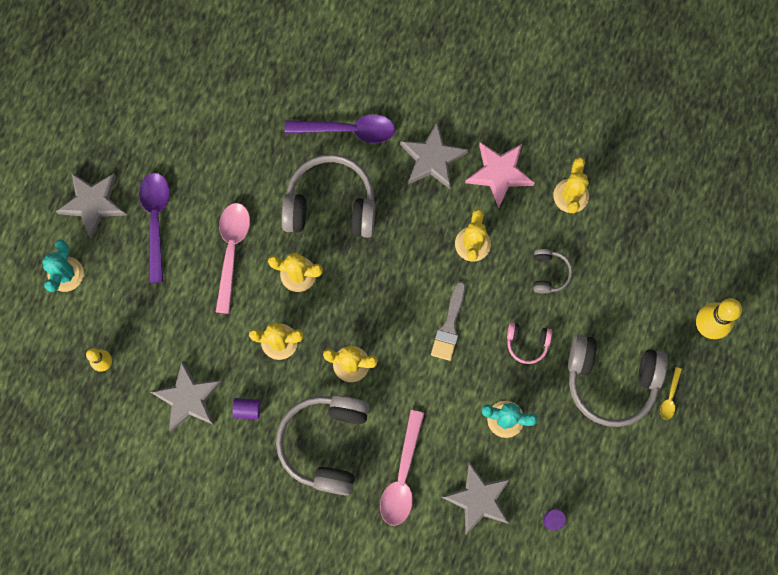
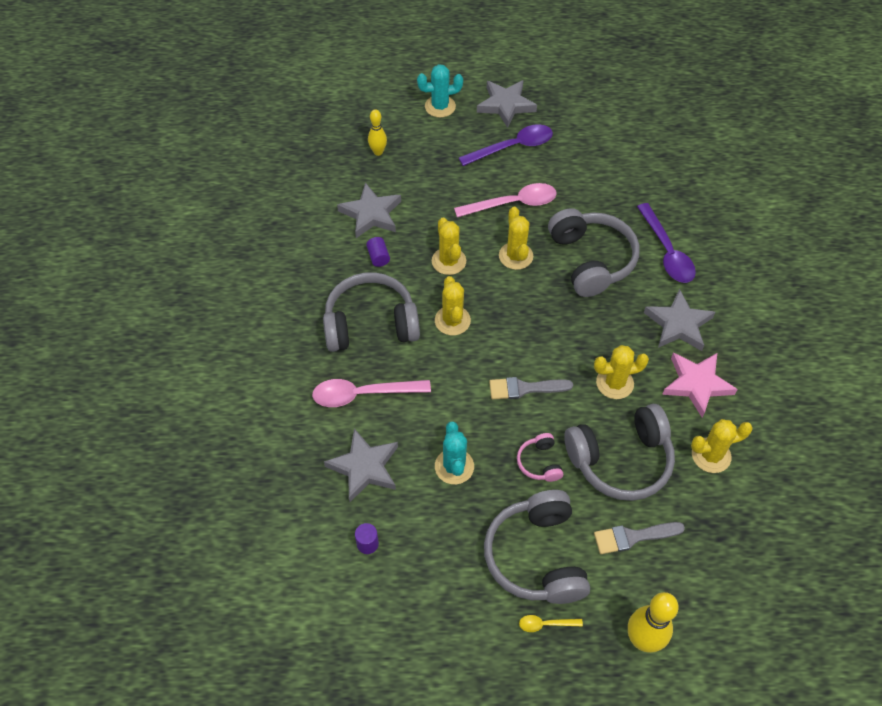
camera: 70 degrees right, 20 degrees down
grey headphones [533,249,573,293] -> grey headphones [564,404,675,501], size x2.15
none -> grey brush [594,522,685,554]

